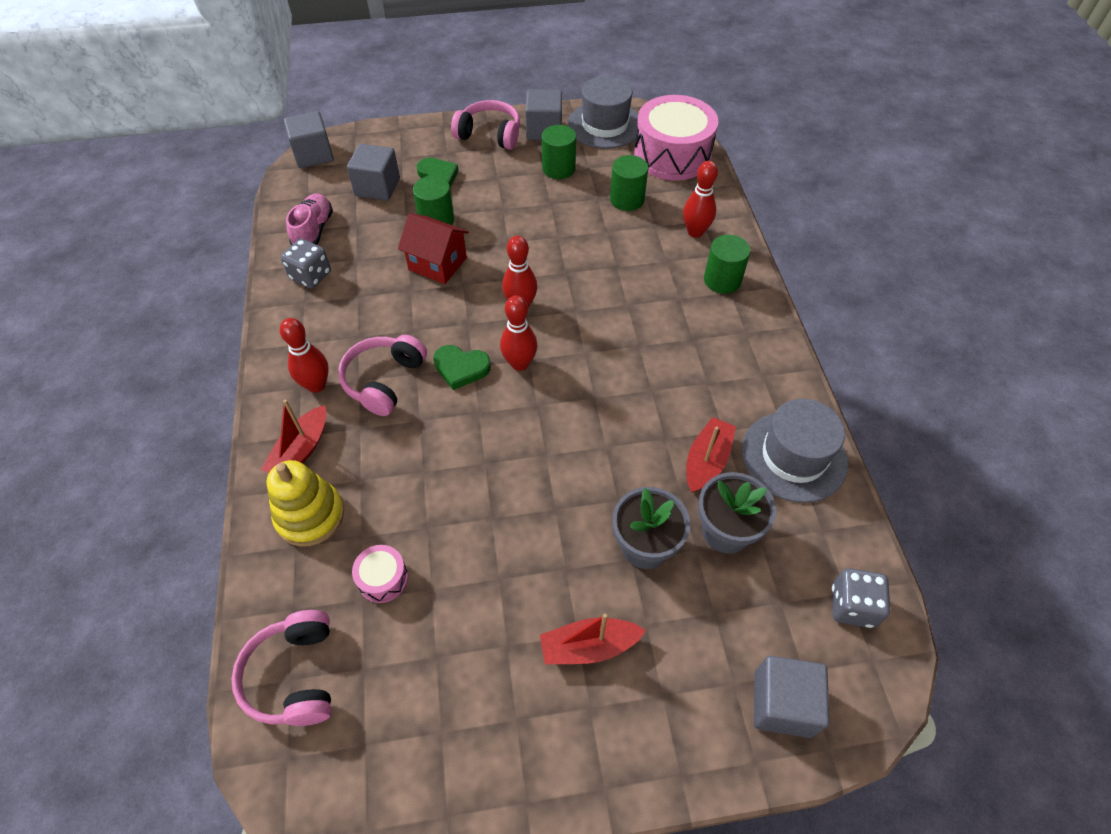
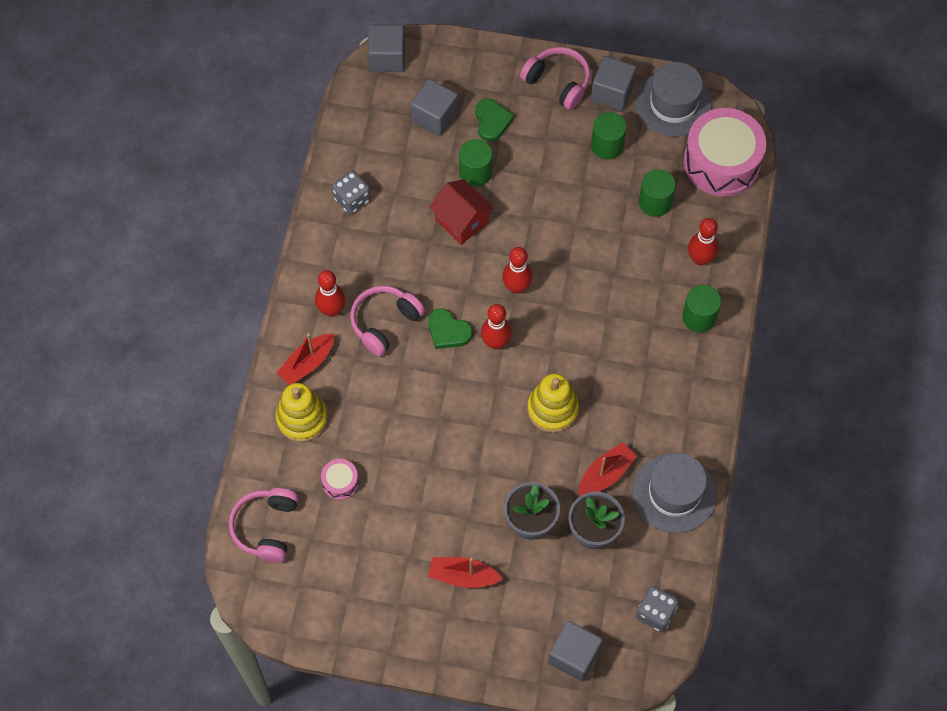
camera: 20 degrees right, 10 degrees up
pink shoe [286,193,333,246] -> none
none -> yellow stacking toy [527,374,579,433]

